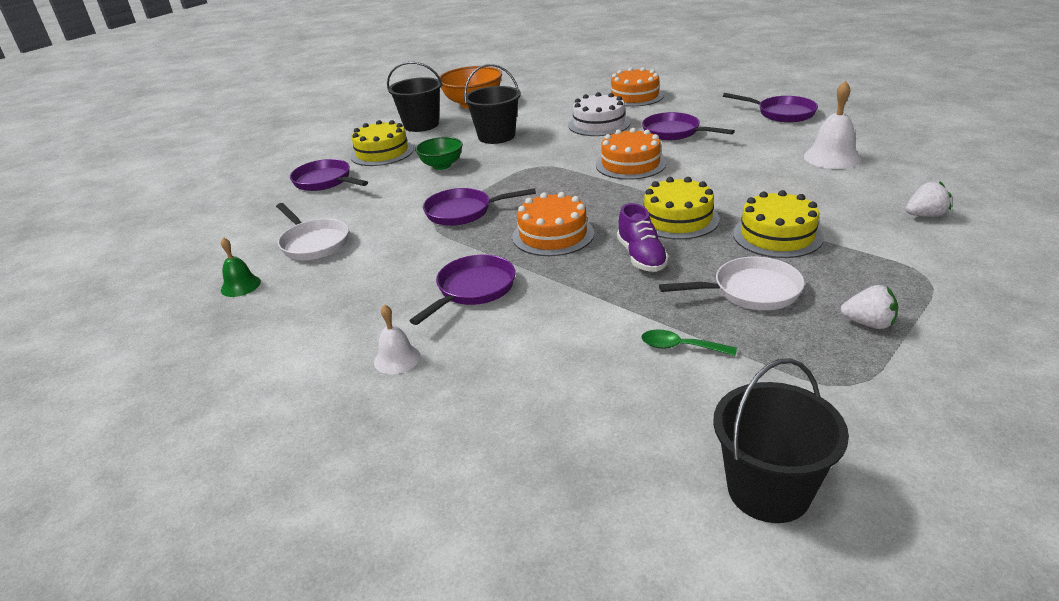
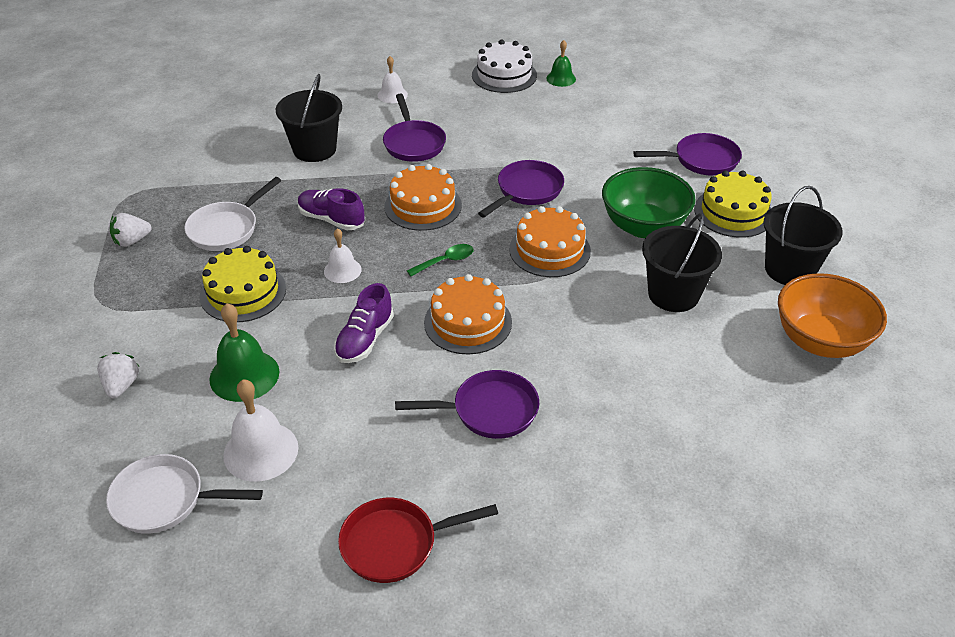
camera: 130 degrees right, 10 degrees up
white pan [276,203,349,260] -> white pan moved to [106,454,263,534]
green bowl [415,137,463,170] -> green bowl [602,167,696,238], size x1.63
white cake [568,92,630,136] -> white cake moved to [472,40,537,93]
orange cake [607,67,664,107] -> orange cake moved to [509,206,591,277]
green spoon [641,329,737,356] -> green spoon moved to [407,244,474,276]
yellow cake [644,177,720,240] -> white bell [324,228,362,283]
black bucket [713,358,849,523] -> black bucket moved to [276,74,342,162]
purple pan [723,93,818,123] -> red pan [338,498,498,583]
white strawberry [905,181,951,217] -> white strawberry turned 150 degrees clockwise [97,352,140,398]
none -> green bell [209,303,279,402]
none -> purple shoe [334,283,394,363]

